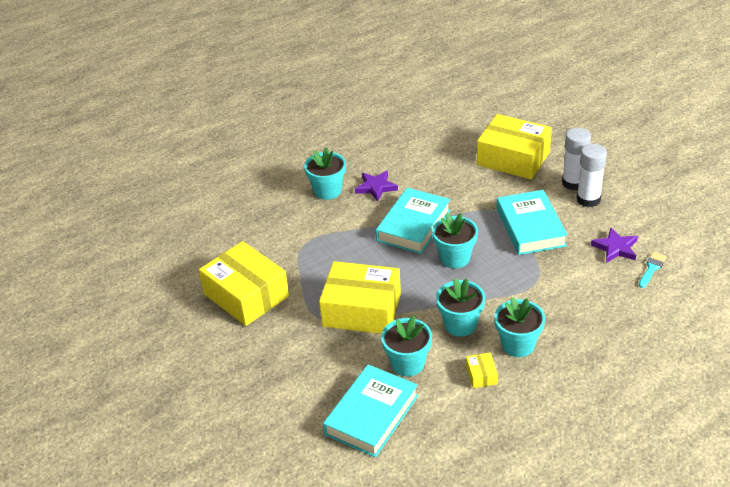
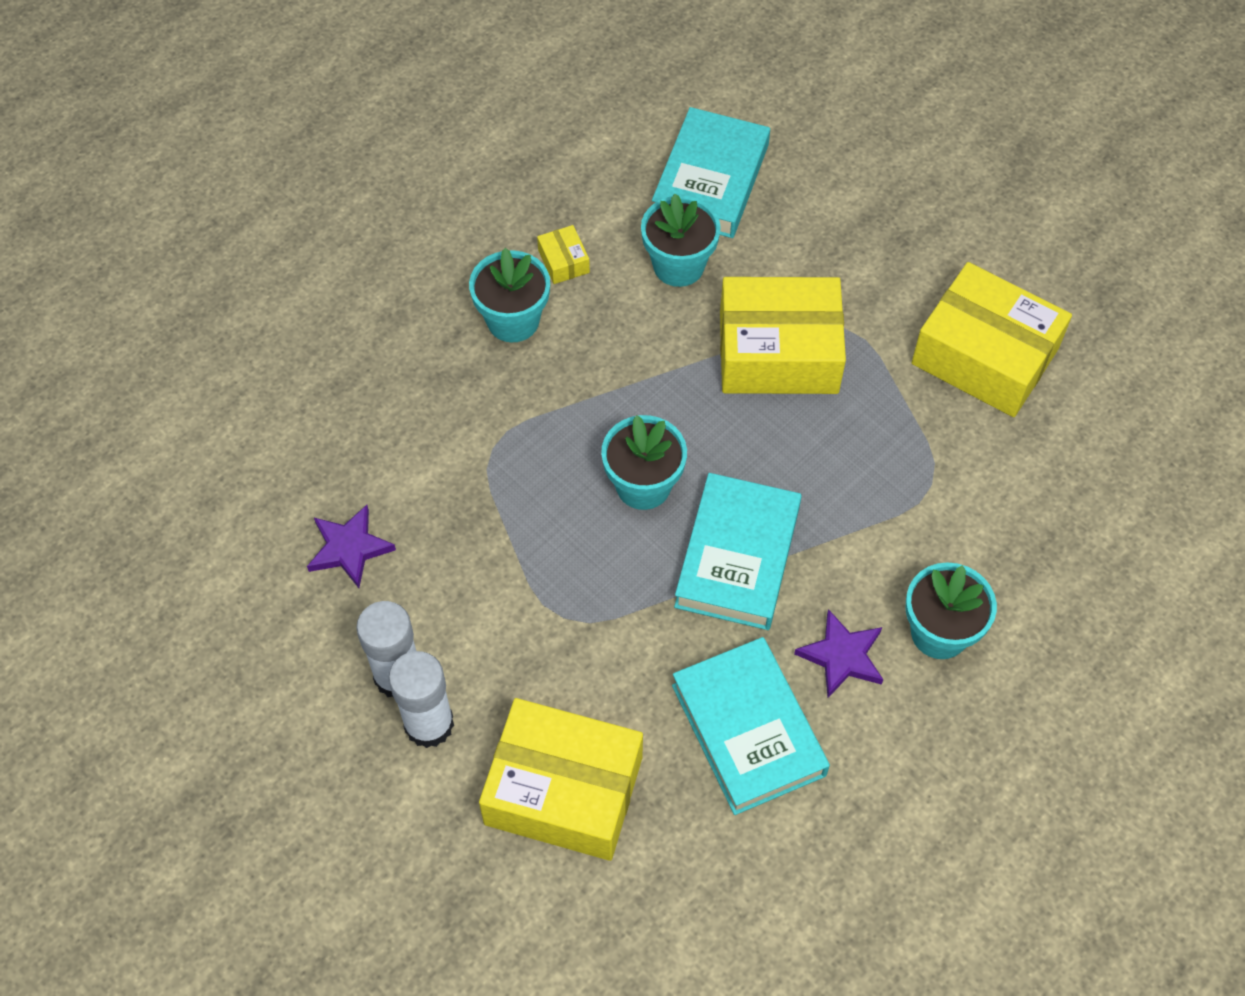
camera: 165 degrees right, 20 degrees up
turquoise flower pot [436,278,485,337] -> none
turquoise book [496,190,568,255] -> turquoise book moved to [672,637,830,815]
turquoise brush [639,252,667,288] -> none

